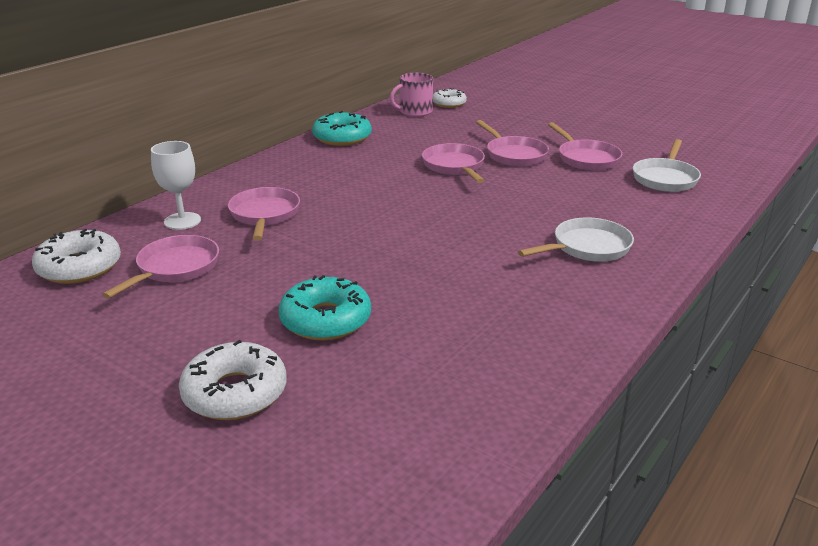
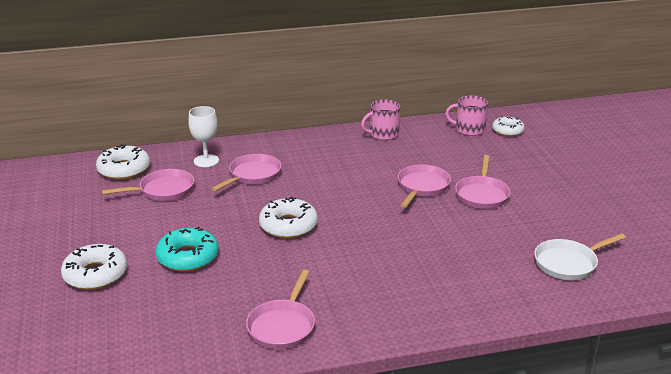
camera: 40 degrees right, 0 degrees up
turquoise donut [312,111,372,146] -> pink mug [361,99,400,140]
white pan [518,217,634,262] -> none
pink pan [548,122,622,171] -> pink pan moved to [246,270,315,349]
none -> white donut [259,197,318,239]

